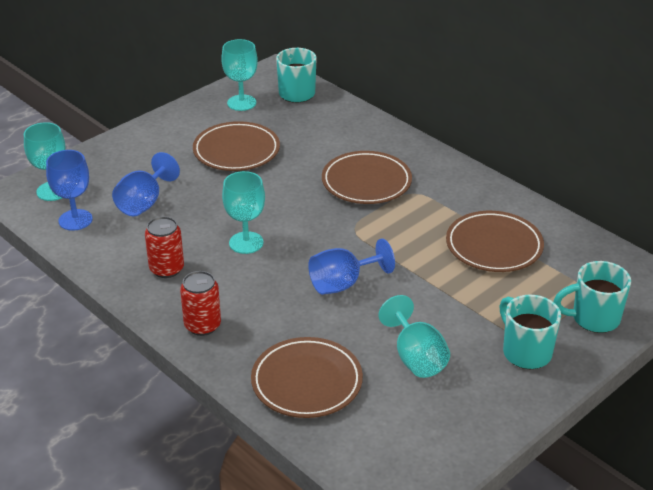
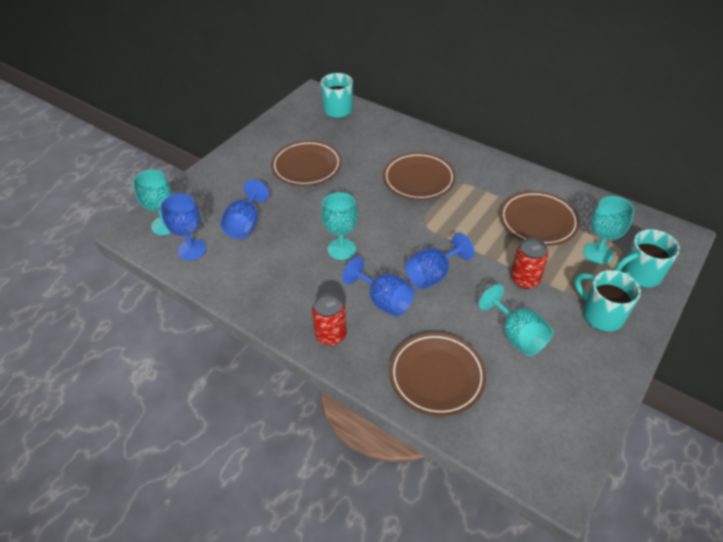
camera: 10 degrees left, 10 degrees up
red can [145,216,184,278] -> red can moved to [511,238,549,289]
turquoise goblet [221,39,258,111] -> turquoise goblet moved to [583,196,634,265]
none -> blue goblet [342,257,415,317]

